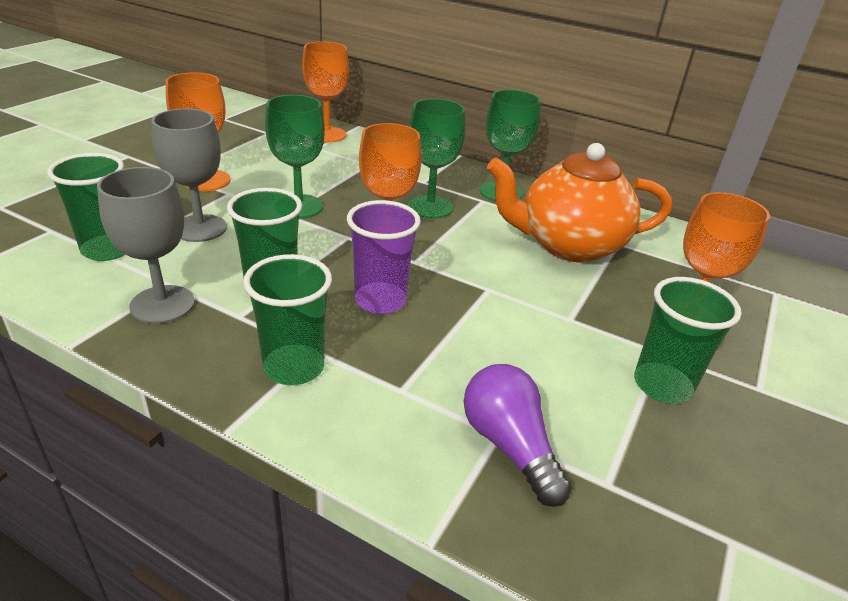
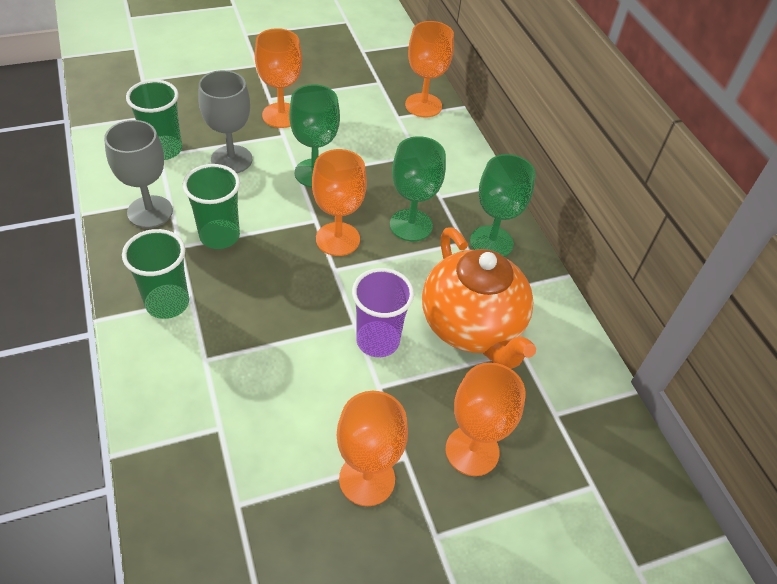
camera: 40 degrees right, 15 degrees up
purple cup [347,200,421,314] -> purple cup moved to [352,268,414,357]
purple light bulb [464,364,572,507] -> none
orange teapot [487,143,672,262] -> orange teapot turned 150 degrees counterclockwise [422,228,536,369]
green cup [634,277,742,404] -> orange goblet [337,391,408,506]

